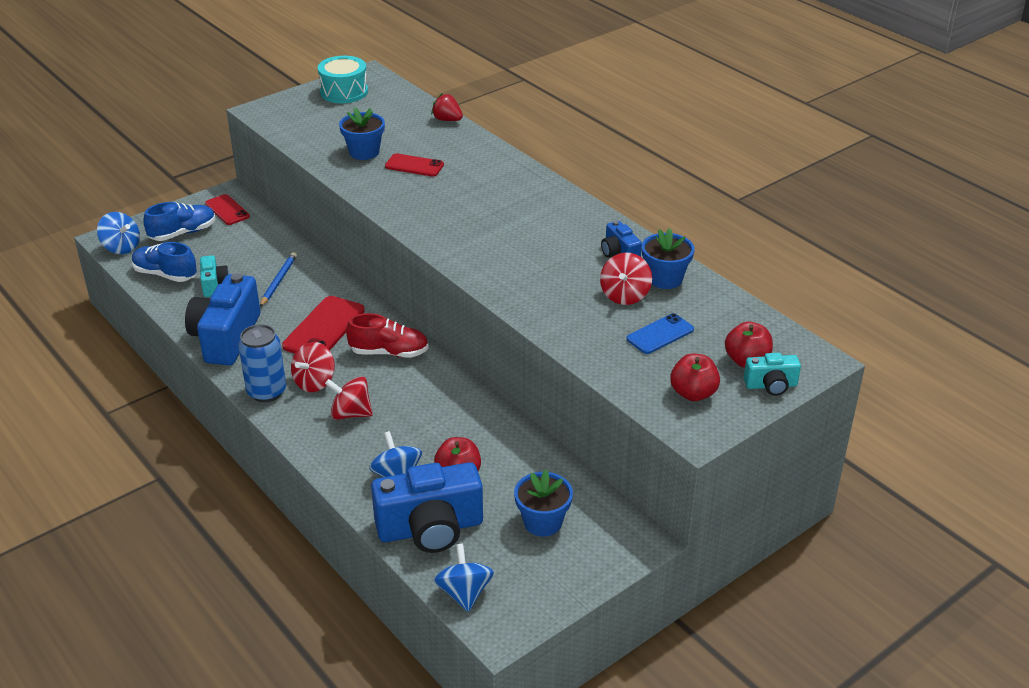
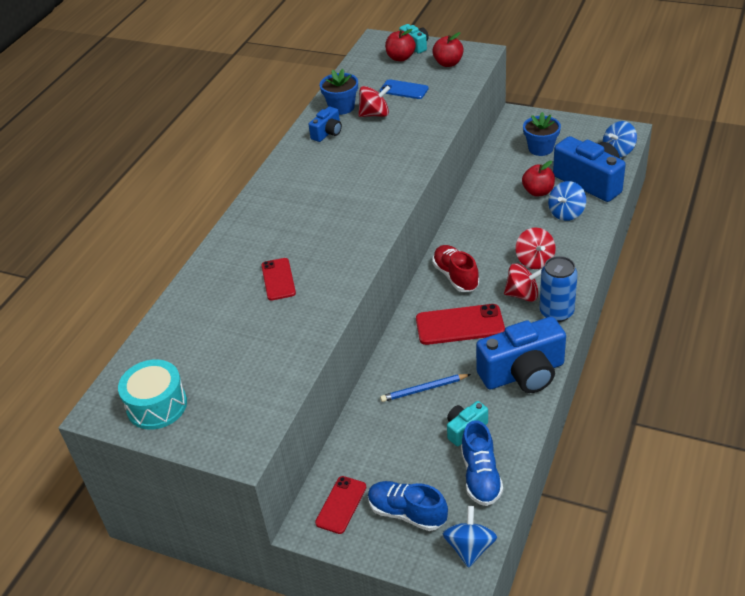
camera: 115 degrees left, 5 degrees up
blue flower pot [339,108,385,160] -> none
red strawberry [431,93,463,121] -> none

